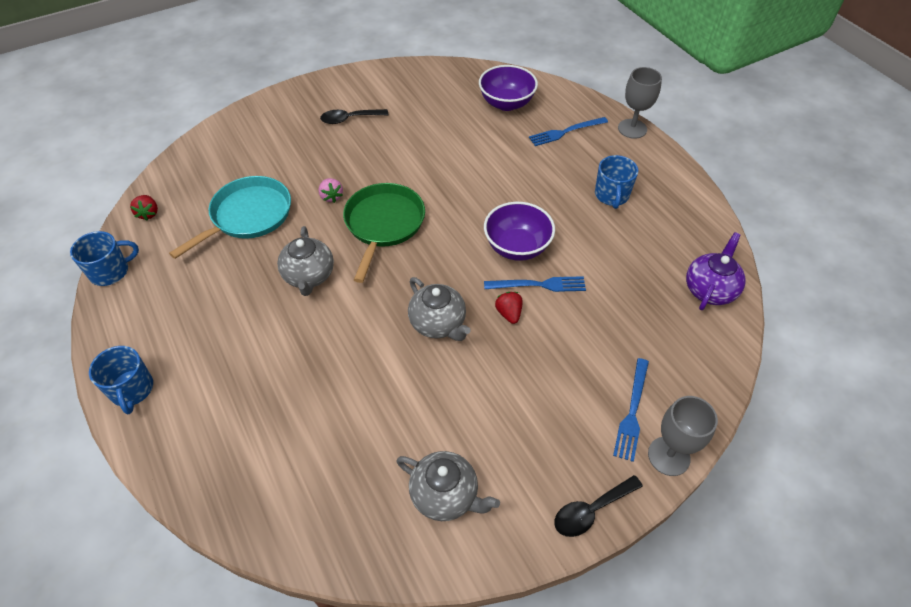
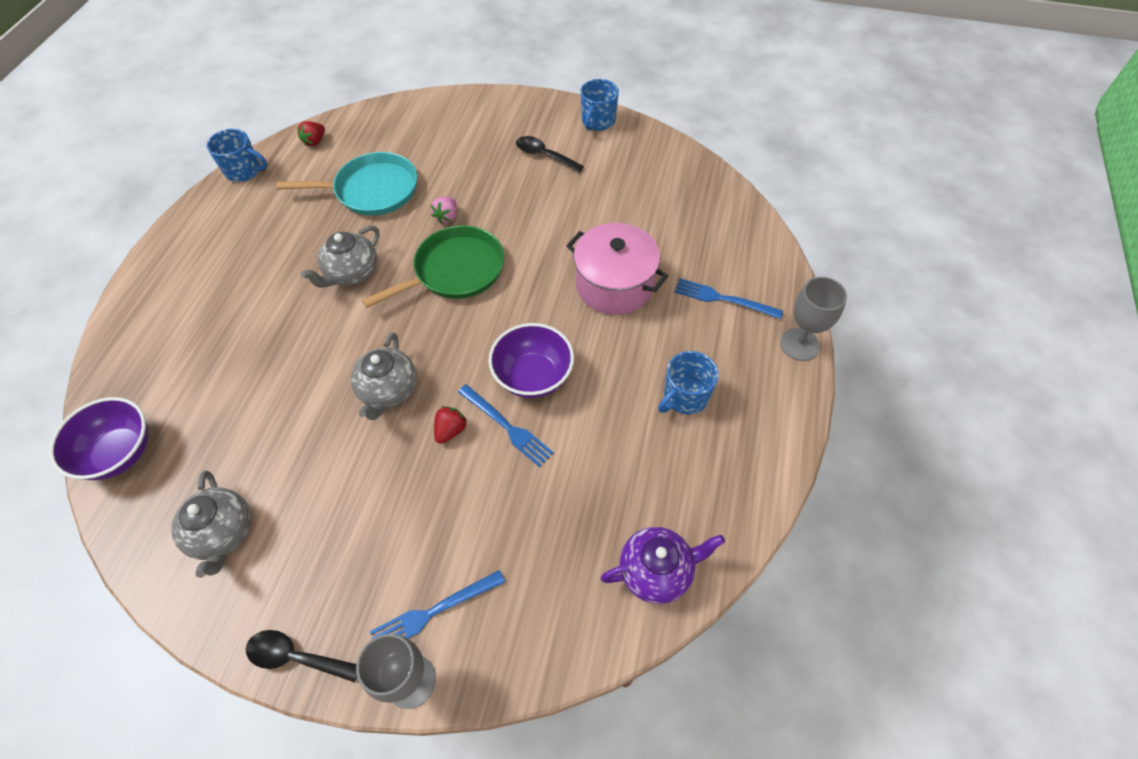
camera: 45 degrees right, 5 degrees up
blue mug [89,346,153,414] -> blue mug moved to [580,79,619,131]
purple bowl [479,65,538,111] -> purple bowl moved to [49,397,149,480]
none -> pink pot [566,223,668,315]

